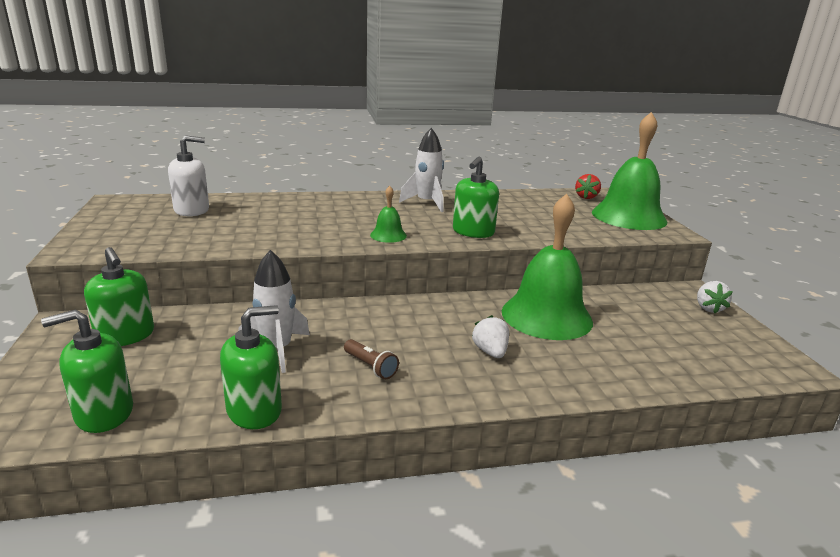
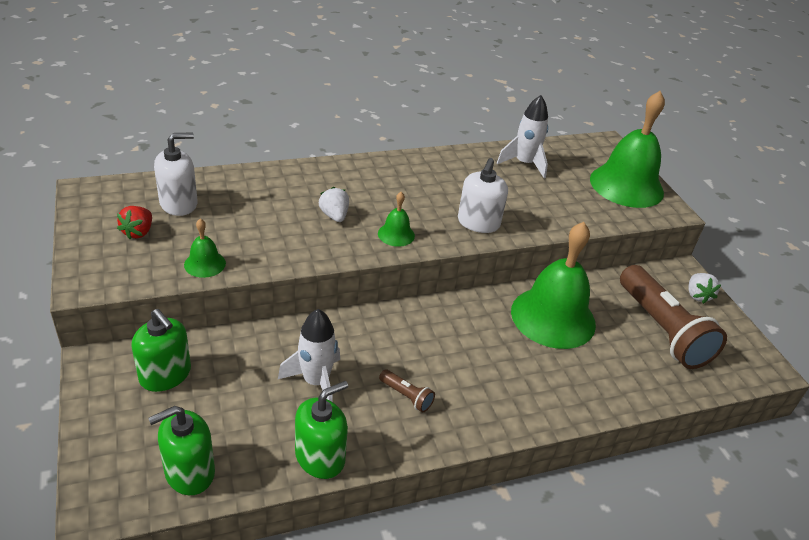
camera: 10 degrees left, 15 degrees up
white rocket [399,128,444,212] -> white rocket moved to [497,95,548,178]
green soap dispenser [453,156,499,238] -> white soap dispenser [458,158,508,233]
white strawberry [472,315,509,358] -> white strawberry moved to [319,187,349,222]
red strawberry [575,174,601,199] -> red strawberry moved to [117,206,152,239]
none -> green bell [184,219,226,278]
none -> brown flashlight [620,265,727,369]

